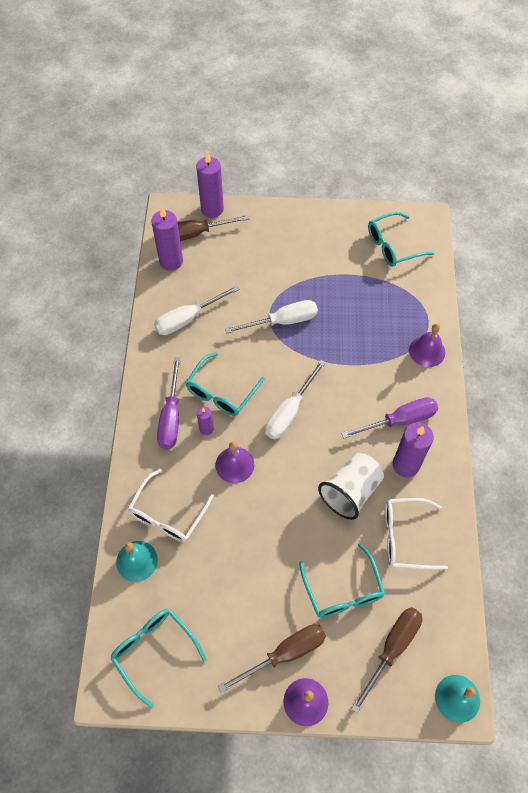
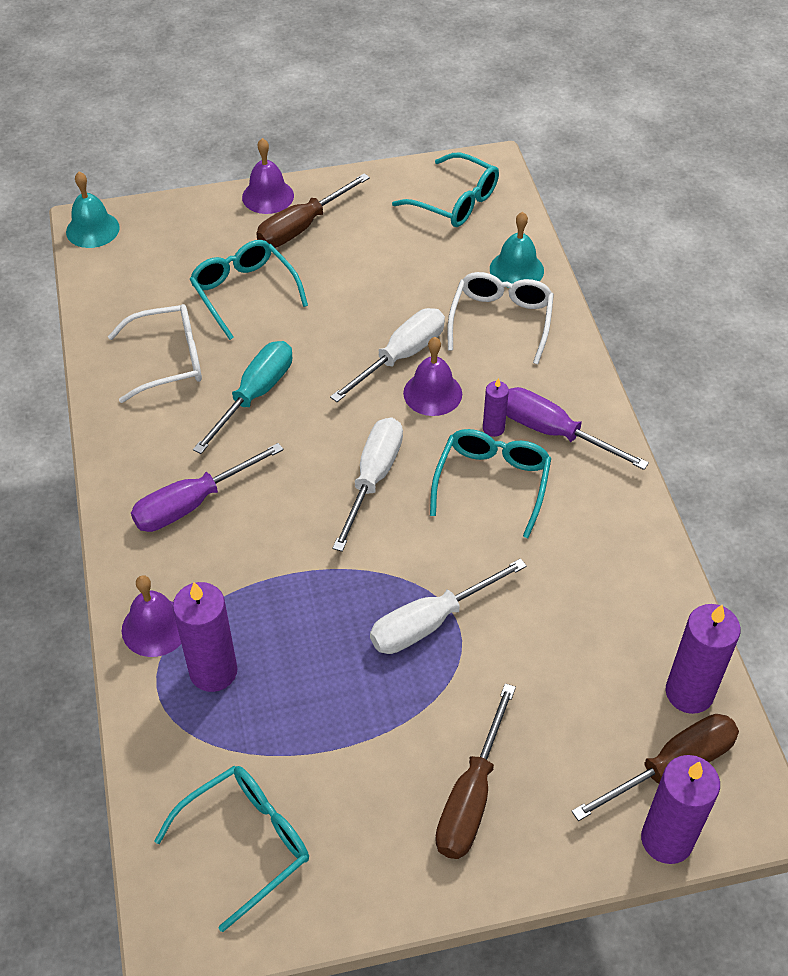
camera: 165 degrees right, 10 degrees down
white screwdriver [154,285,240,335] -> white screwdriver moved to [330,308,445,402]
purple screwdriver [157,357,181,449] -> purple screwdriver turned 45 degrees counterclockwise [506,387,649,470]
white cup [318,453,384,520] -> turquoise screwdriver [193,341,292,454]
brown screwdriver [351,607,422,713] -> brown screwdriver moved to [435,683,516,859]
purple candle [393,422,434,477] -> purple candle moved to [173,582,238,692]

